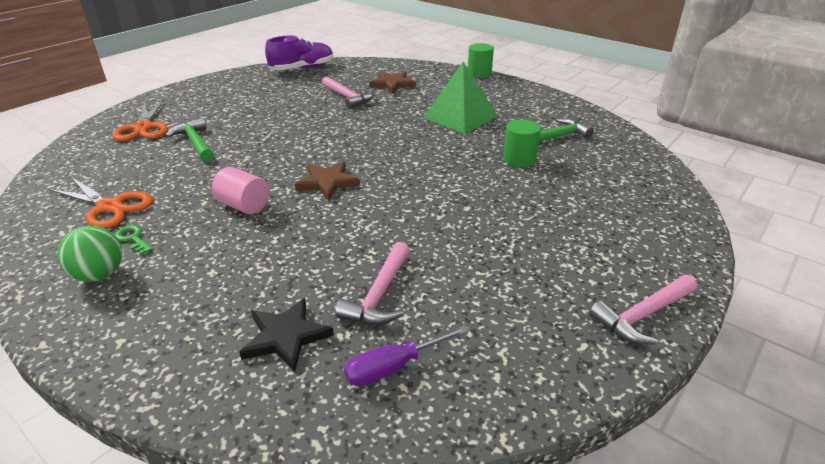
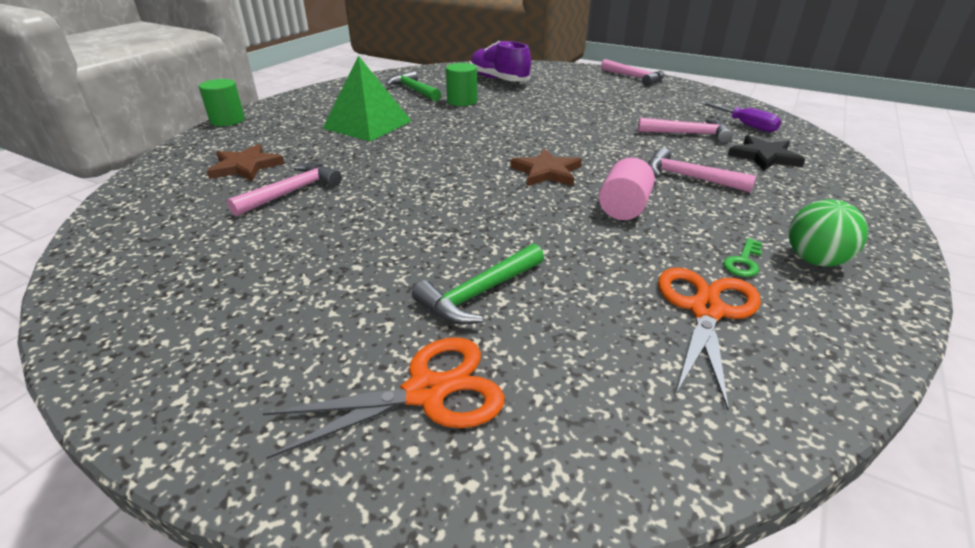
camera: 100 degrees left, 0 degrees up
purple shoe [265,36,333,70] -> purple shoe moved to [470,41,531,81]
none -> pink hammer [648,147,756,193]

